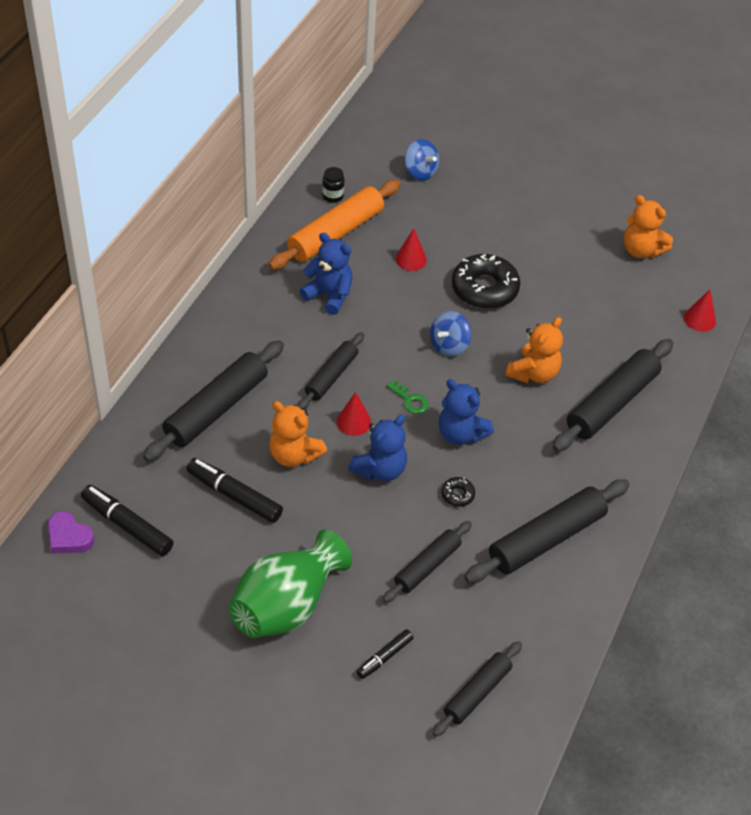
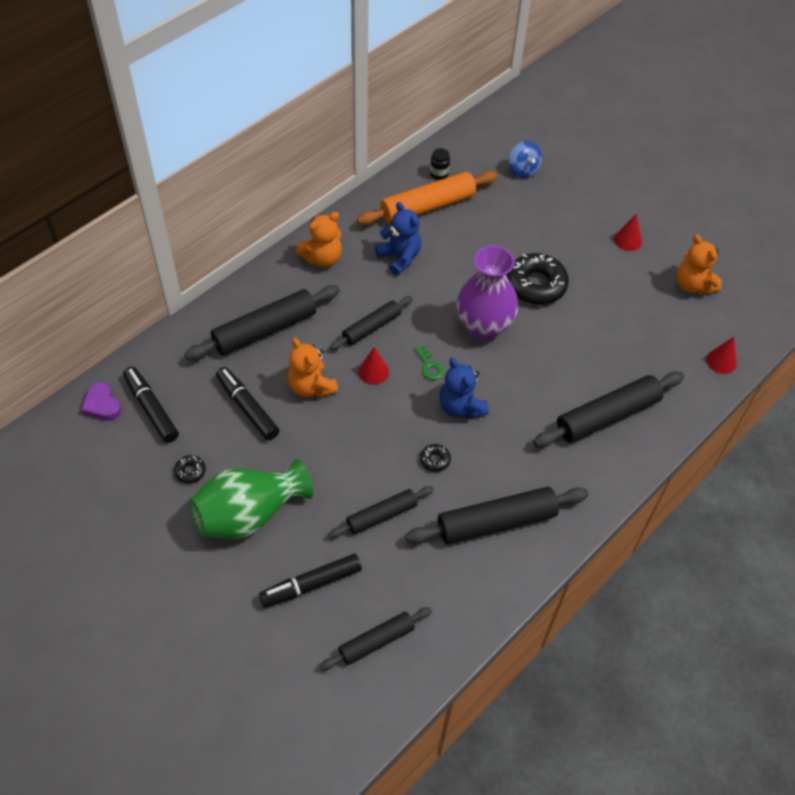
camera: 20 degrees right, 5 degrees up
blue teddy bear [348,415,407,481] -> none
black marker [357,629,414,679] -> black marker [259,554,362,608], size x1.68
red cone [395,229,427,271] -> red cone moved to [614,213,642,251]
blue spinning top [430,311,471,356] -> purple vase [456,245,518,340]
orange teddy bear [505,317,563,383] -> orange teddy bear moved to [296,212,342,267]
none -> black donut [174,455,206,483]

